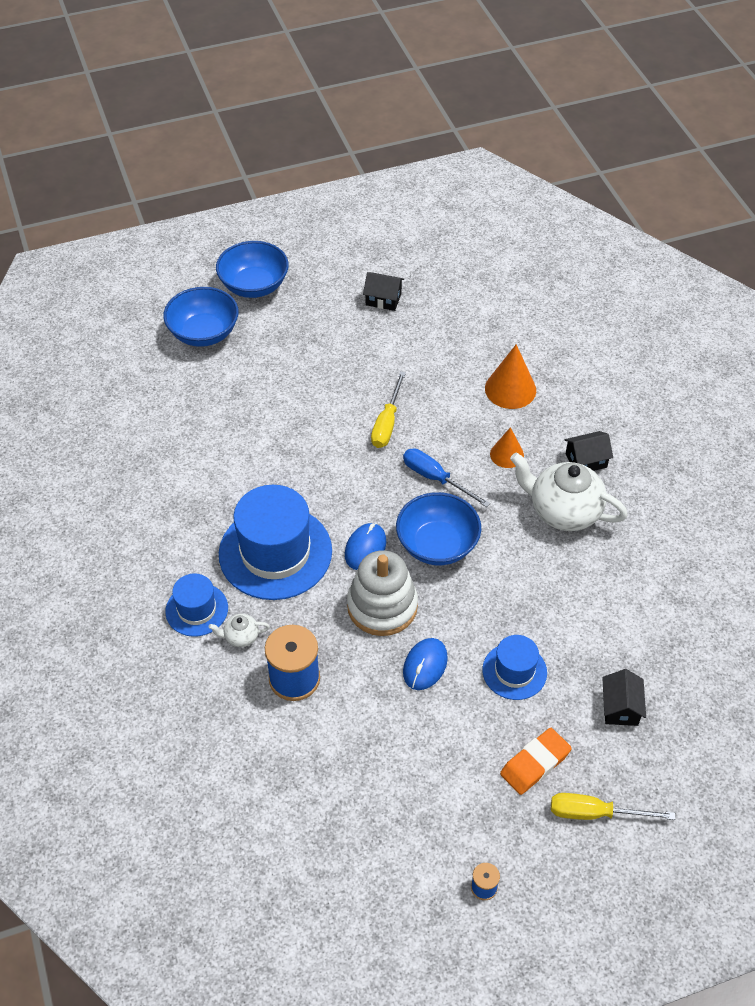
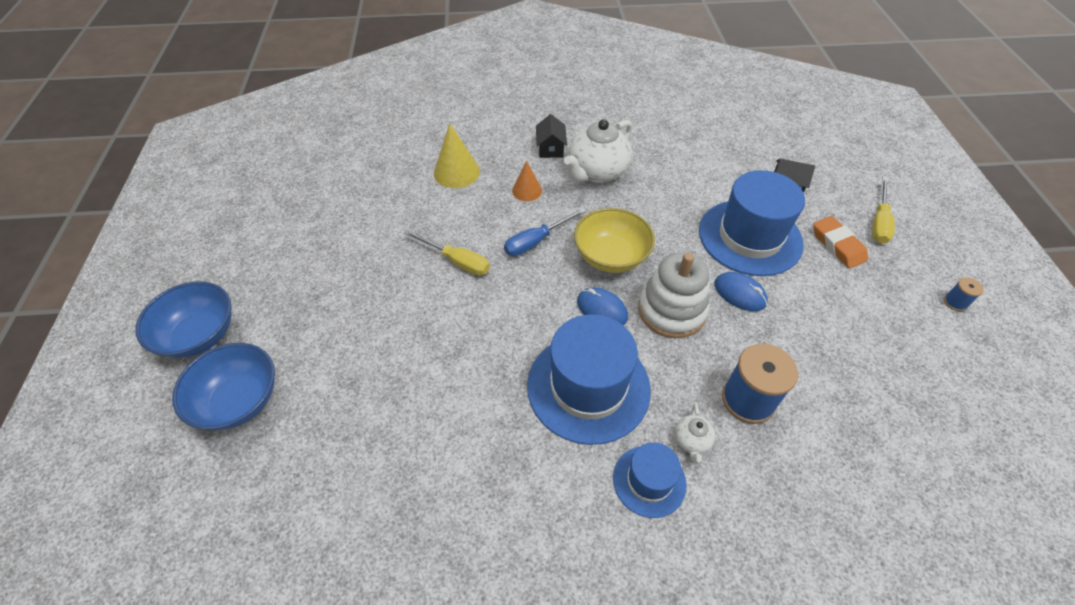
camera: 75 degrees left, 0 degrees up
black house [363,272,404,311] -> none
blue bowl [396,492,481,565] -> yellow bowl [574,208,655,273]
blue hat [482,635,547,700] -> blue hat [699,170,805,276], size x1.87
orange cone [485,344,536,409] -> yellow cone [434,123,480,188]

